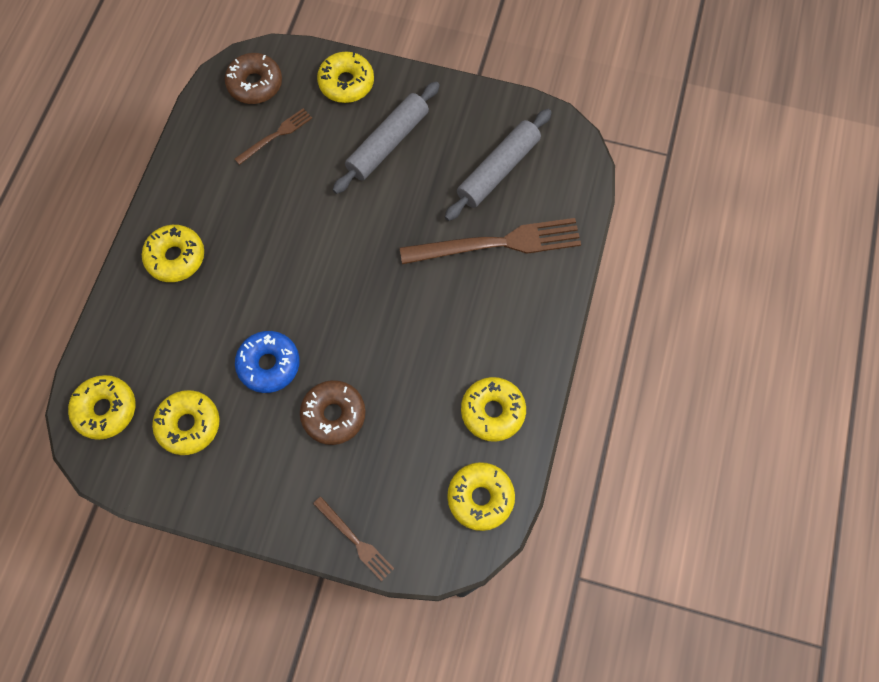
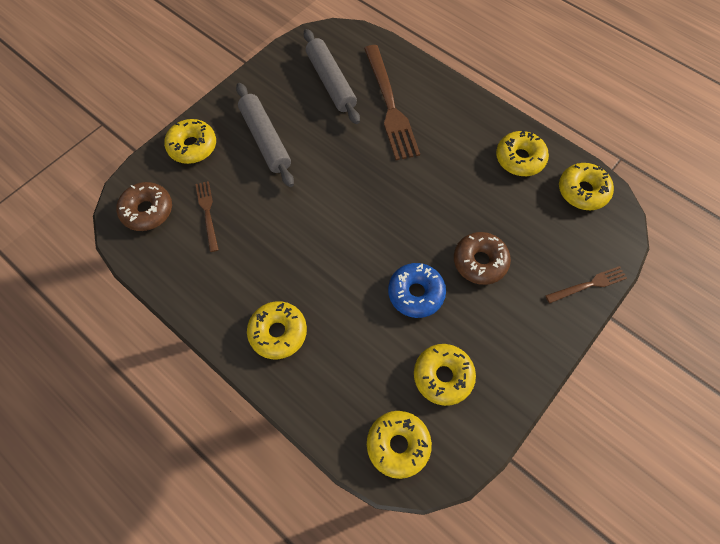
camera: 65 degrees left, 5 degrees down
brown fork [400,218,581,264] -> brown fork turned 150 degrees clockwise [364,45,420,160]

